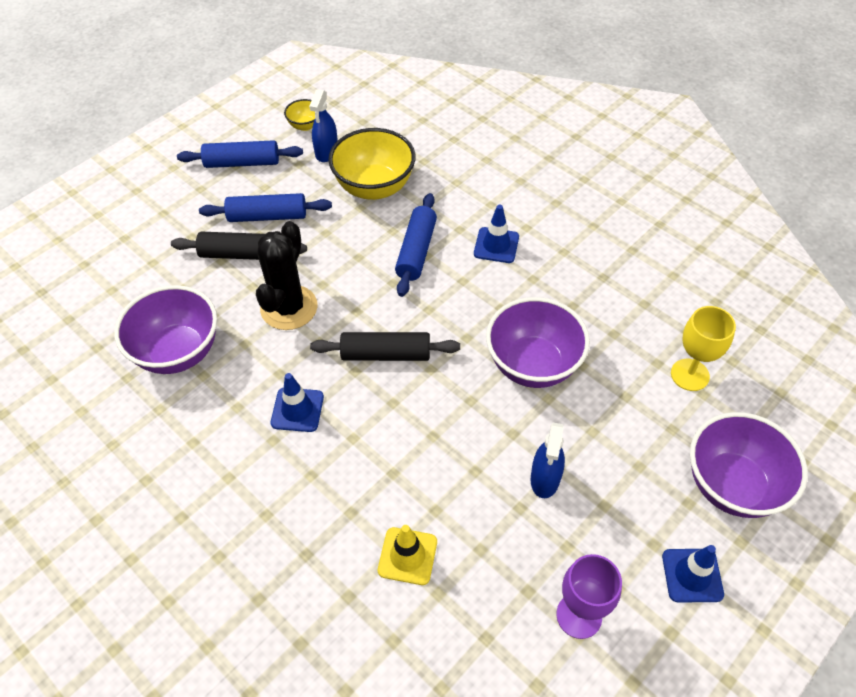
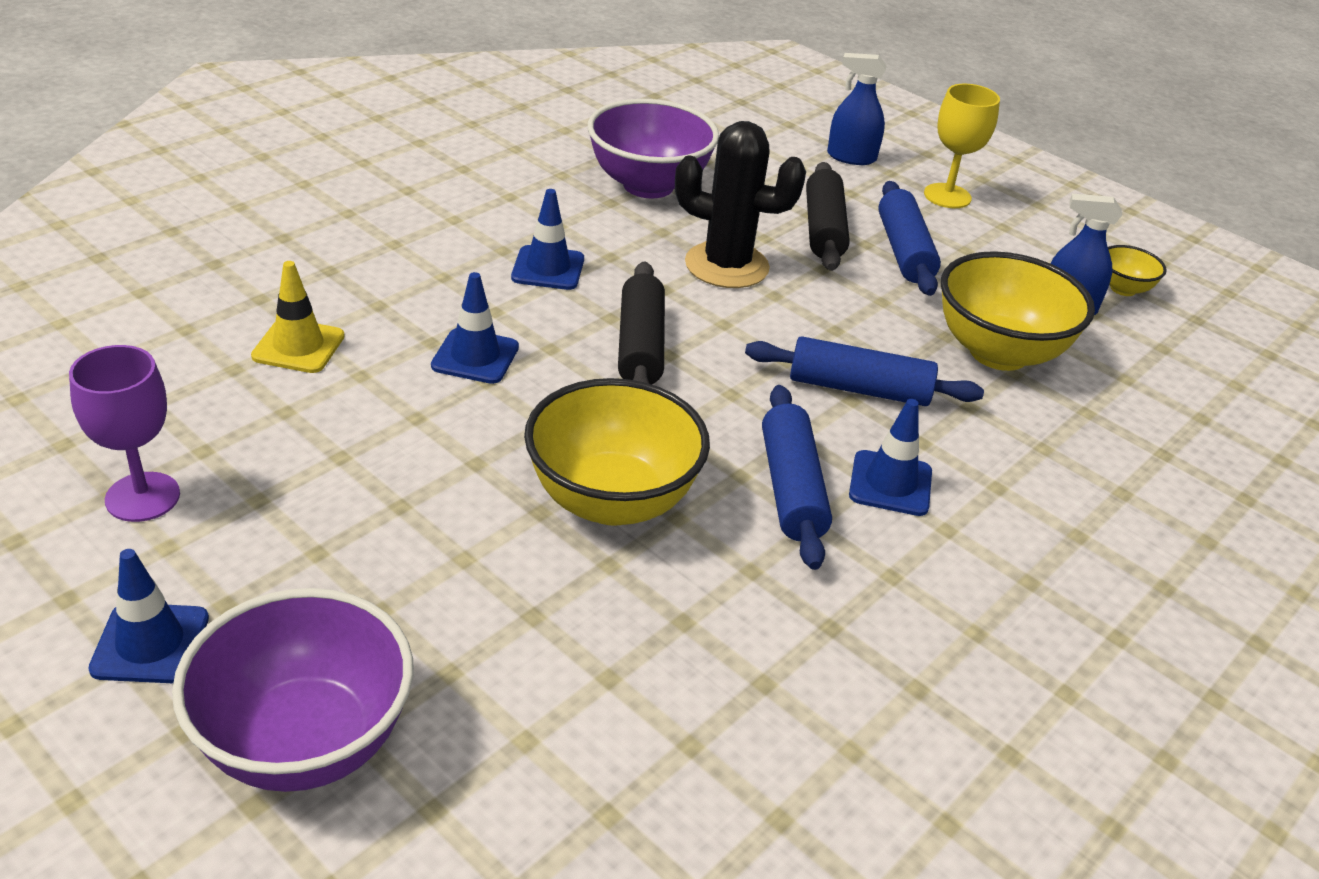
camera: 85 degrees right, 15 degrees down
blue rolling pin [177,140,303,168] -> blue rolling pin moved to [762,385,832,570]
purple bowl [486,297,590,388] -> yellow bowl [524,378,710,526]
blue spray bottle [530,423,565,498] -> blue spray bottle moved to [827,53,887,165]
yellow goblet [671,306,736,391] -> yellow goblet moved to [924,84,1000,208]
none -> blue traffic cone [431,272,519,384]

